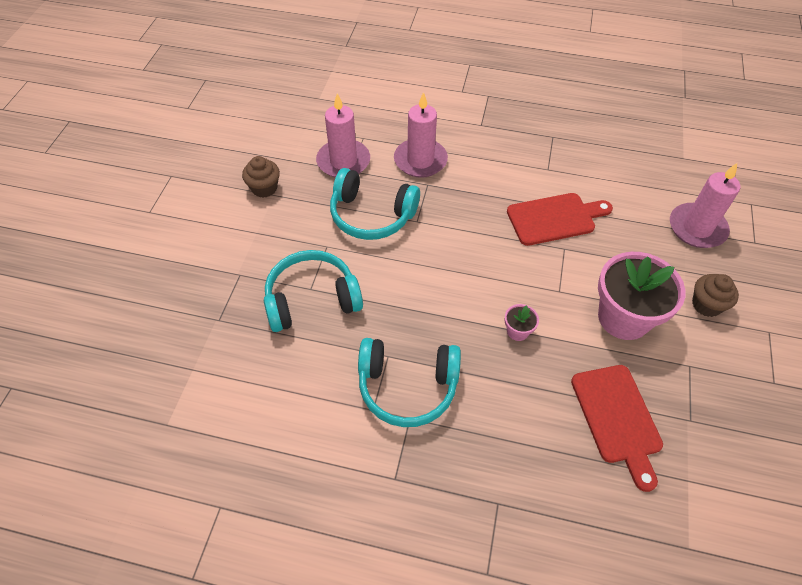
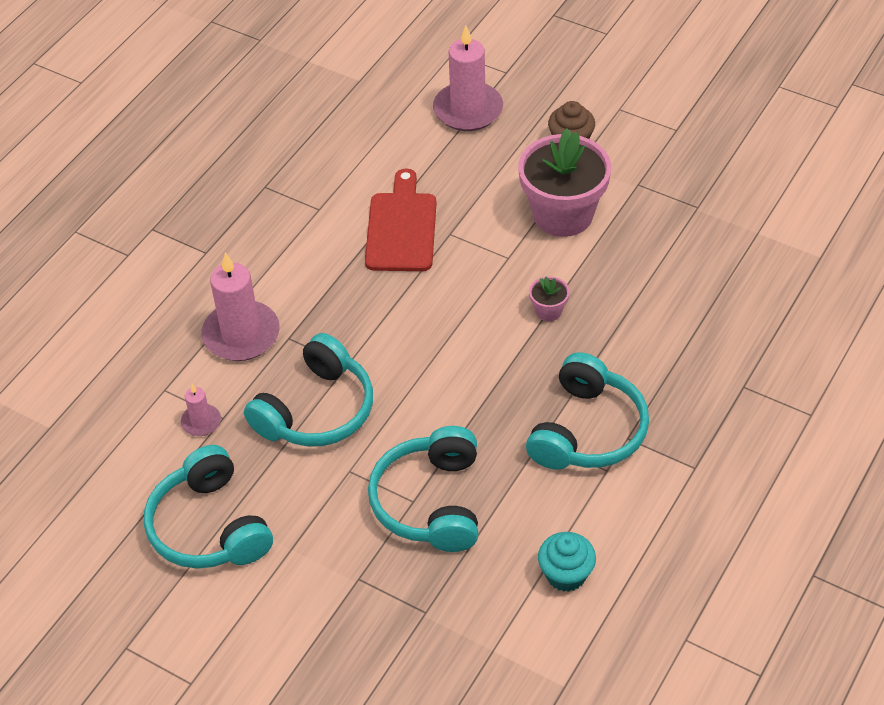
camera: 70 degrees left, 5 degrees down
brown cupcake [242,156,280,197] -> turquoise headphones [144,445,273,569]
pink candle [316,93,370,178] -> pink candle [181,384,221,436], size x0.50
red cutting board [571,365,663,492] -> none
none -> turquoise cupcake [538,532,596,592]

